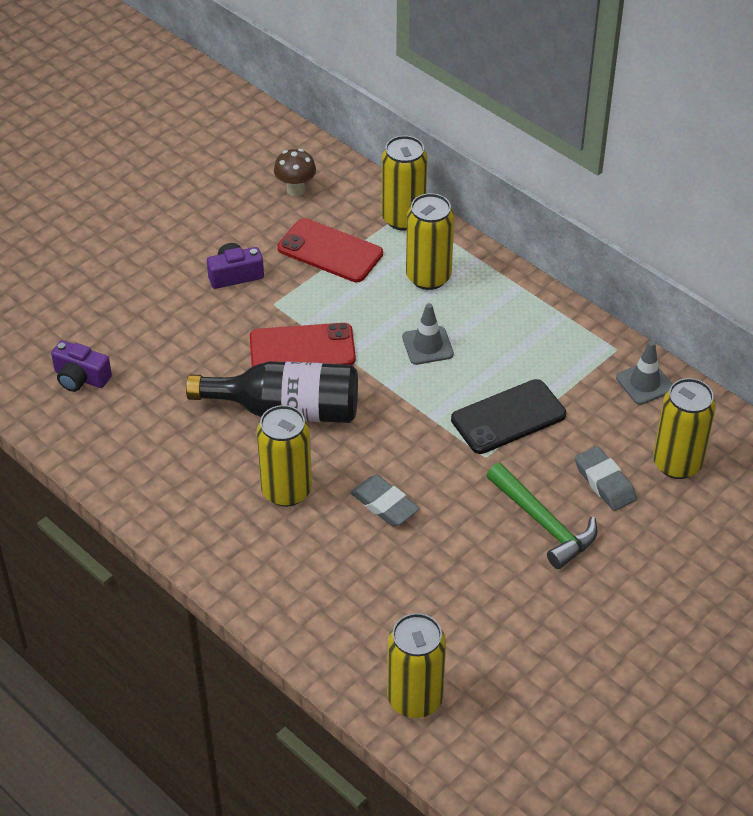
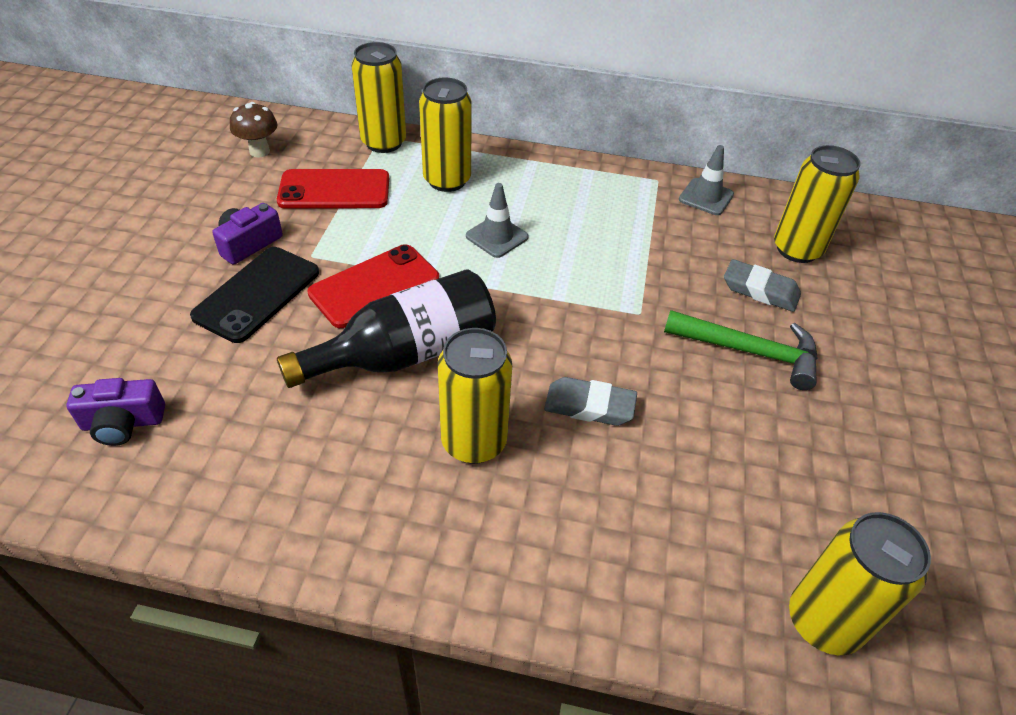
camera: 35 degrees left, 0 degrees up
black phone [451,379,566,454] -> black phone moved to [190,247,319,343]

